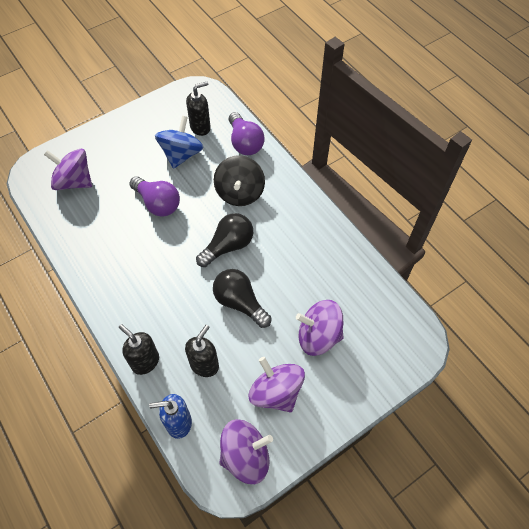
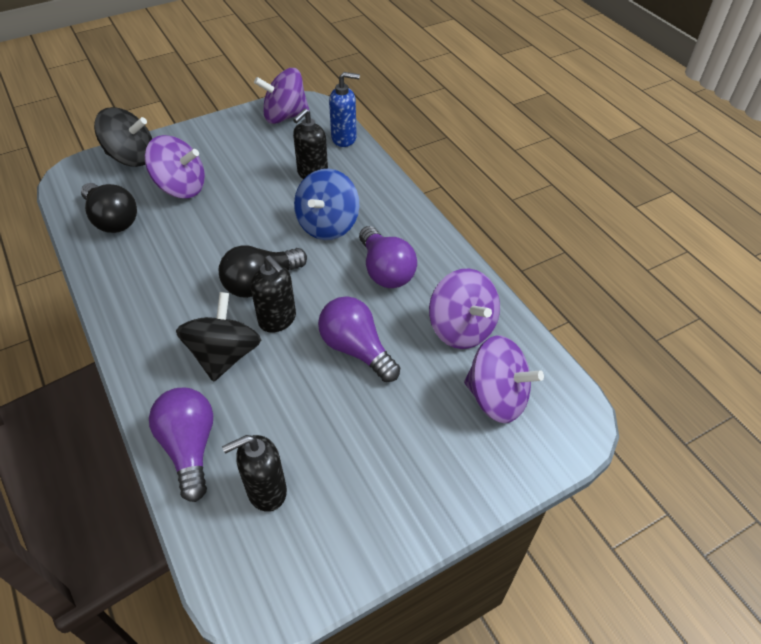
camera: 175 degrees left, 10 degrees down
black soap dispenser [119,324,159,375] -> black soap dispenser moved to [251,255,296,333]
blue spinning top [155,116,204,169] -> blue spinning top moved to [294,169,359,240]
black light bulb [213,269,272,328] -> black light bulb moved to [81,183,137,233]
purple spinning top [249,357,305,412] -> purple spinning top moved to [429,269,500,349]
none -> black spinning top [94,107,152,167]
none -> purple light bulb [359,226,417,288]

